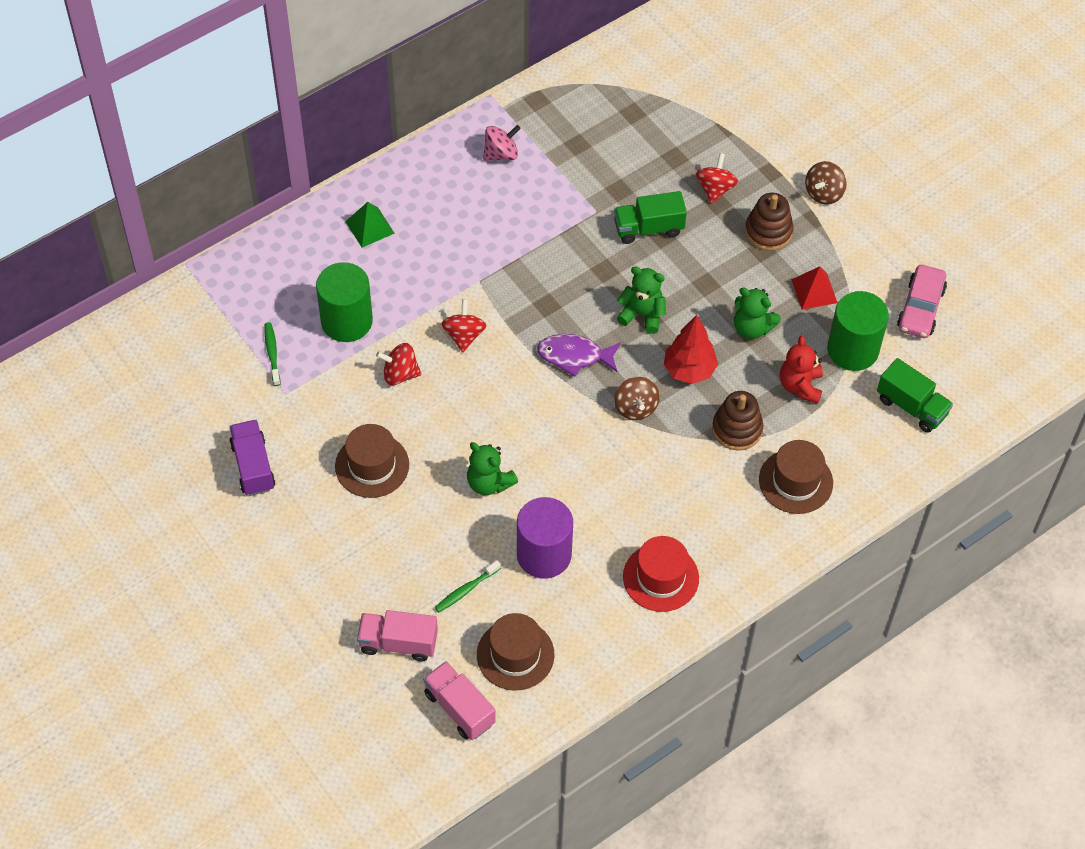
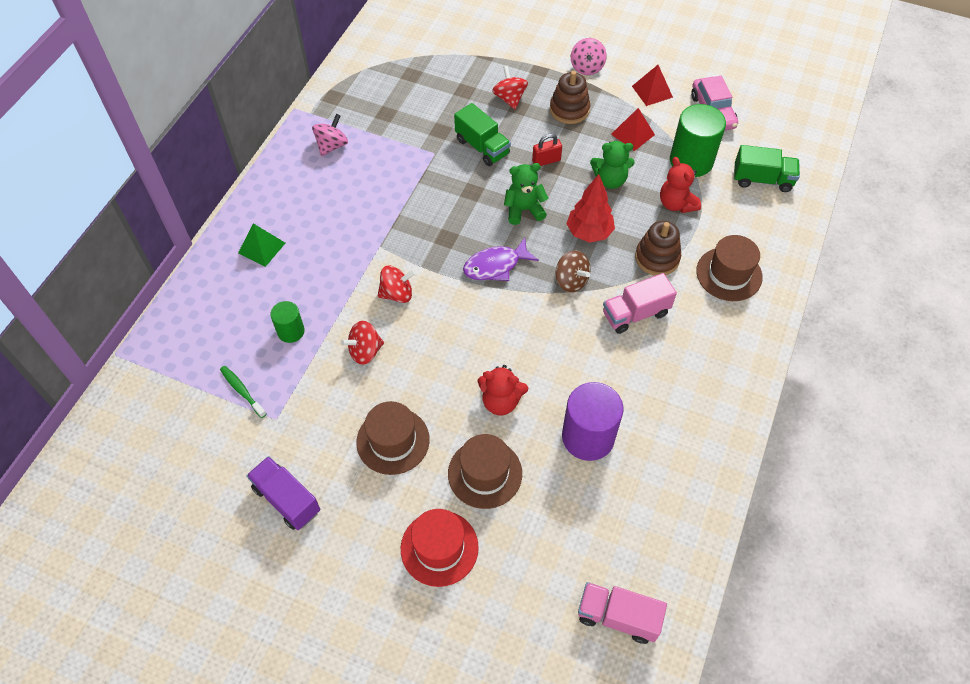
camera: 30 degrees left, 0 degrees up
green cylinder [316,262,373,342] -> green cylinder [270,301,305,343], size x0.55
pink truck [357,610,438,661] -> pink truck moved to [603,273,677,334]
green toothbrush [435,560,501,612] -> none
red spinning top [441,299,487,352] -> red spinning top turned 105 degrees clockwise [378,266,416,303]
green teddy bear [467,442,518,495] -> red teddy bear [478,365,528,416]
brown hat [477,613,554,690] -> brown hat moved to [448,434,522,509]
green truck [614,191,687,244] -> green truck turned 90 degrees counterclockwise [454,103,511,166]
red hat [623,536,699,612] -> red hat moved to [401,509,479,587]
brown spinning top [805,161,847,205] -> pink spinning top [571,38,607,75]
none -> red padlock [532,134,562,166]
none -> red pyramid [632,65,673,106]

